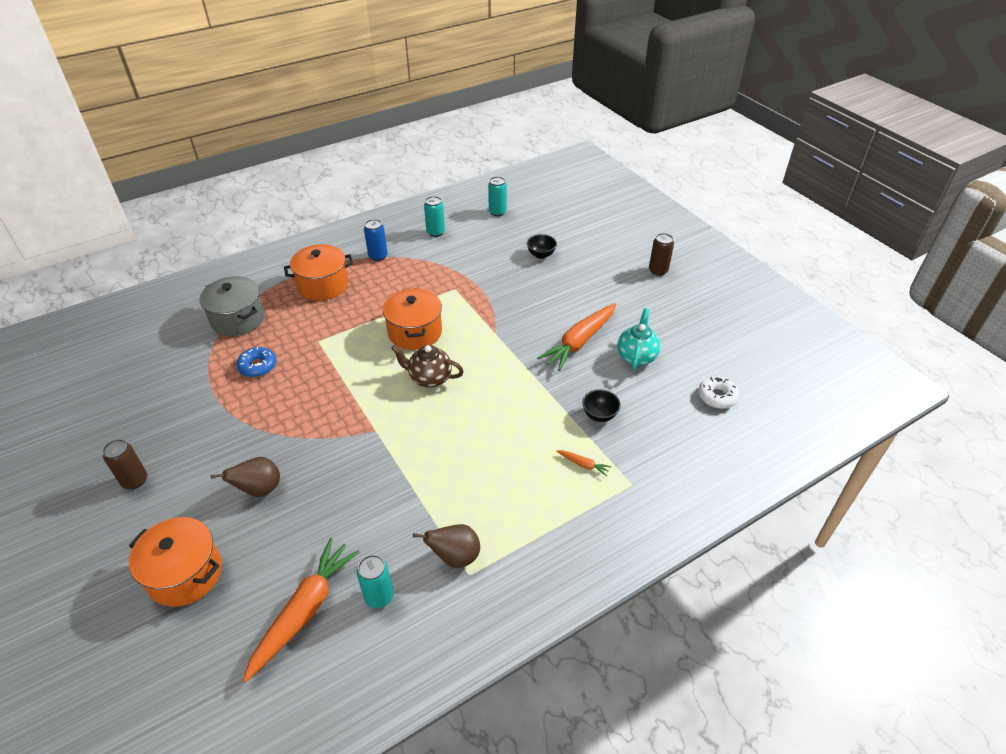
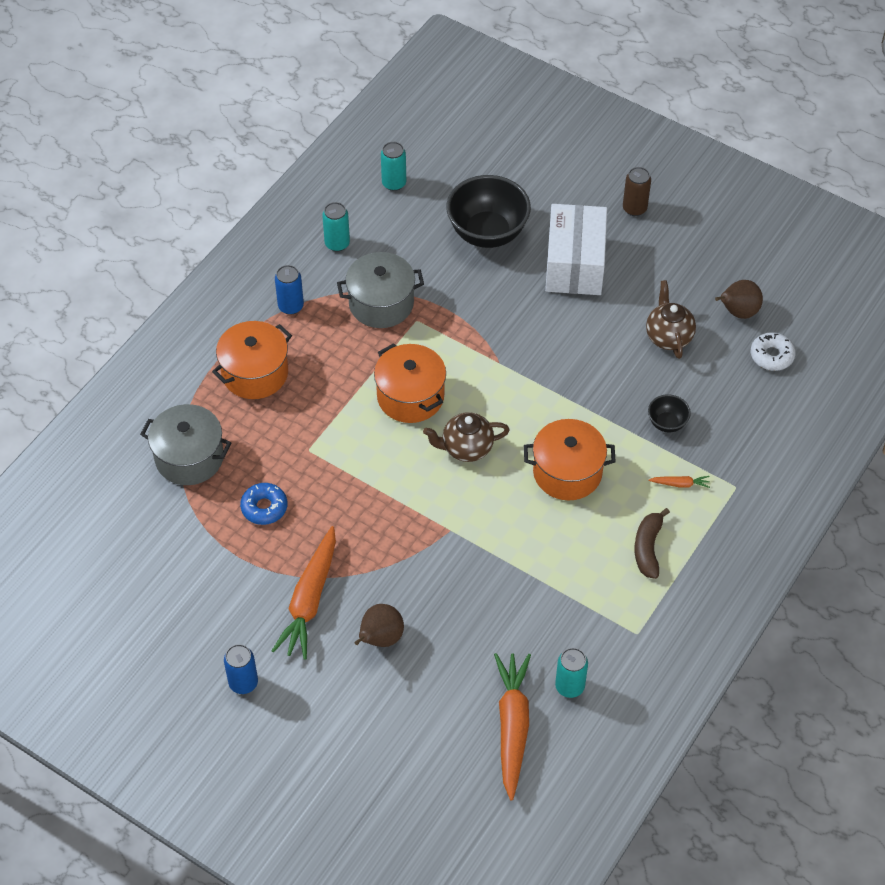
camera: 25 degrees left, 10 degrees up
brown can [103,439,147,489] -> blue can [224,644,258,694]
orange pot [129,517,222,607] -> orange pot moved to [524,419,616,500]
brown pear [413,524,480,568] -> brown pear moved to [715,280,763,319]
black bowl [527,234,557,259] -> black bowl [446,175,531,248], size x2.11
orange carrot [537,303,616,371] -> orange carrot moved to [272,526,336,660]
turquoise teapot [617,308,661,370] -> brown teapot [646,280,696,359]
none -> grey pot [337,252,424,328]
none -> white box [545,204,607,295]
none -> brown banana [635,508,670,579]

